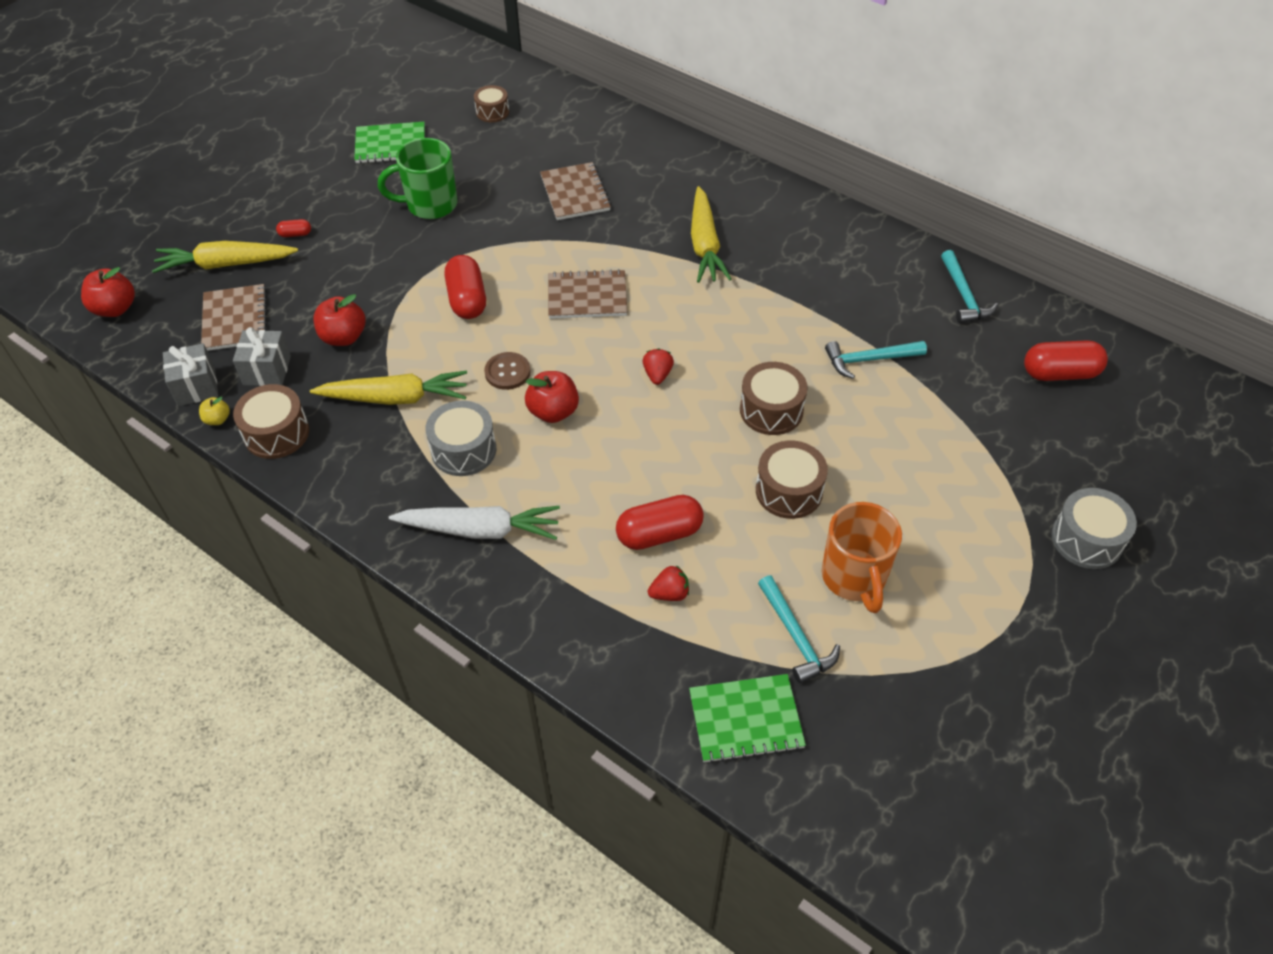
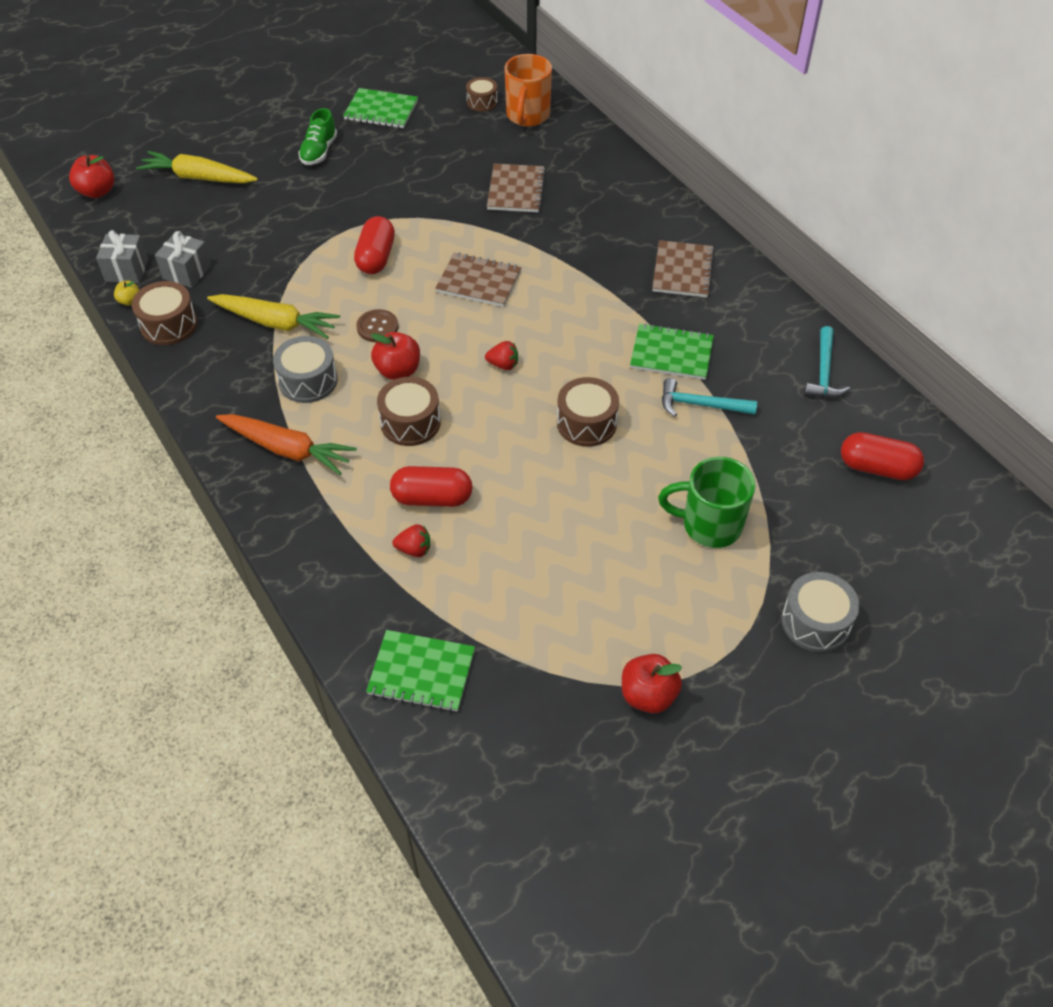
camera: 20 degrees right, 0 degrees up
brown notebook [201,284,267,351] -> brown notebook moved to [652,240,715,297]
red capsule [276,219,311,237] -> none
red apple [314,294,366,346] -> red apple moved to [622,654,682,713]
green mug [378,138,457,219] -> green mug moved to [658,457,755,548]
white carrot [389,506,560,540] -> orange carrot [216,414,357,475]
red strawberry [643,348,674,385] -> red strawberry turned 75 degrees clockwise [485,341,518,370]
yellow carrot [691,186,731,283] -> none
brown drum [756,440,828,519] -> brown drum moved to [377,377,441,446]
turquoise hammer [758,576,840,683] -> none
orange mug [822,502,902,613] -> orange mug moved to [504,54,552,126]
none -> green shoe [298,108,337,165]
none -> green notebook [630,323,714,380]

